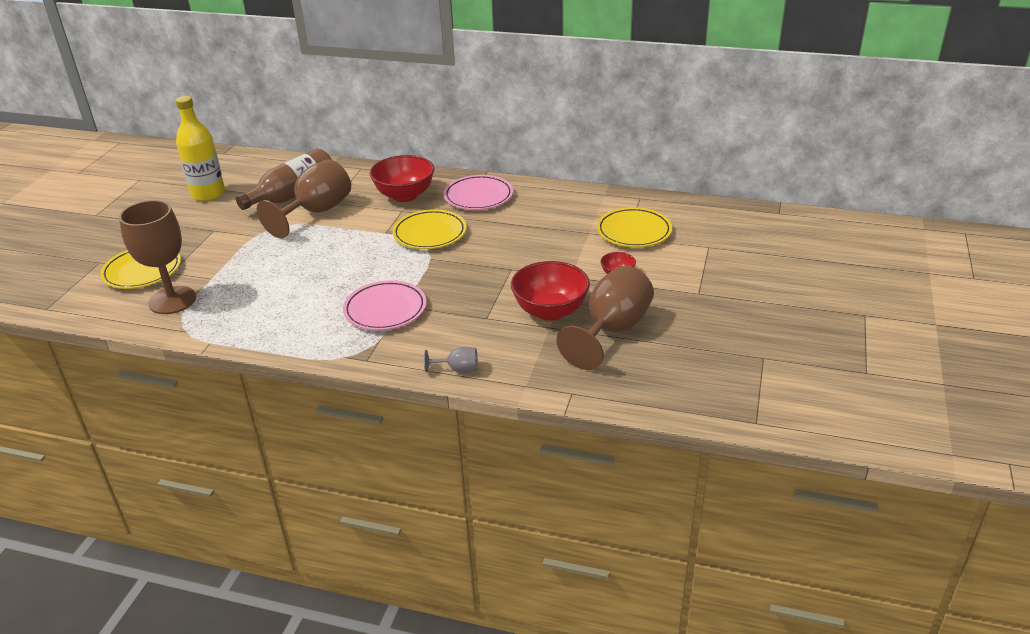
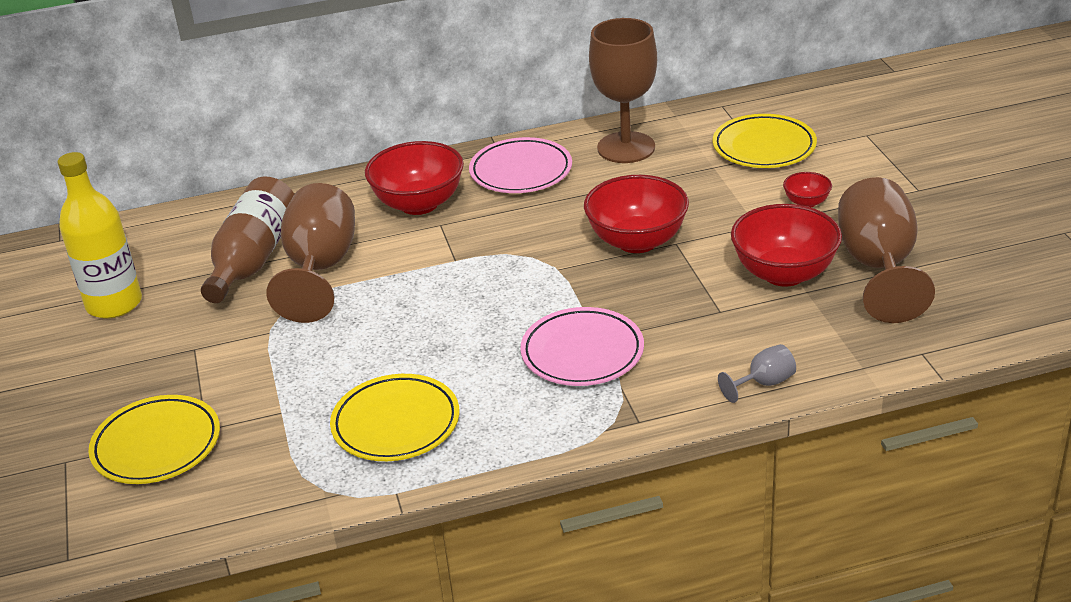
camera: 30 degrees left, 0 degrees up
brown goblet [119,200,196,314] -> brown goblet moved to [589,18,657,163]
yellow plate [392,209,467,249] -> yellow plate moved to [330,374,459,461]
none -> red bowl [584,175,689,253]

